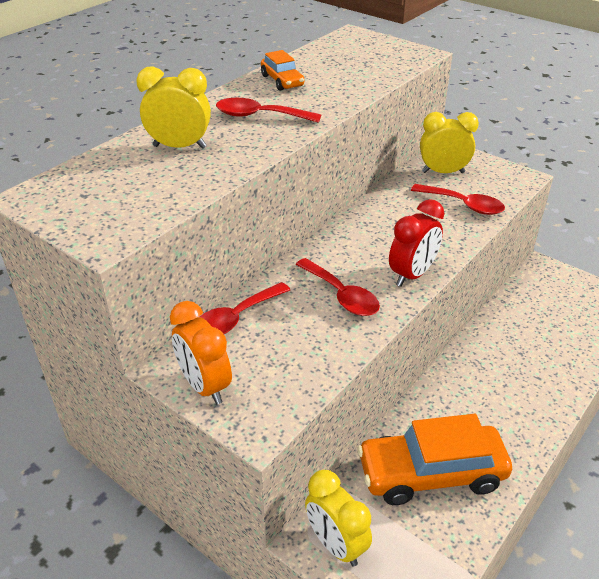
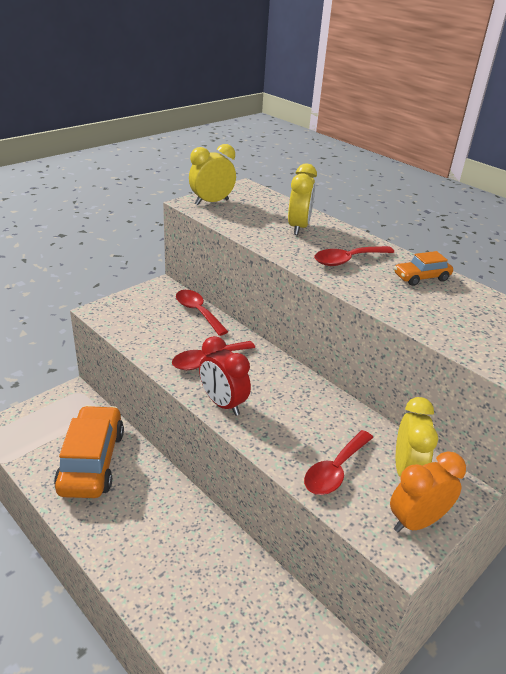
camera: 95 degrees right, 5 degrees down
orange clock [170,301,232,404] -> orange clock moved to [390,451,466,533]
red spoon [216,98,321,123] -> red spoon turned 135 degrees counterclockwise [314,246,394,266]
yellow clock [305,470,372,566] -> yellow clock moved to [189,144,236,205]

